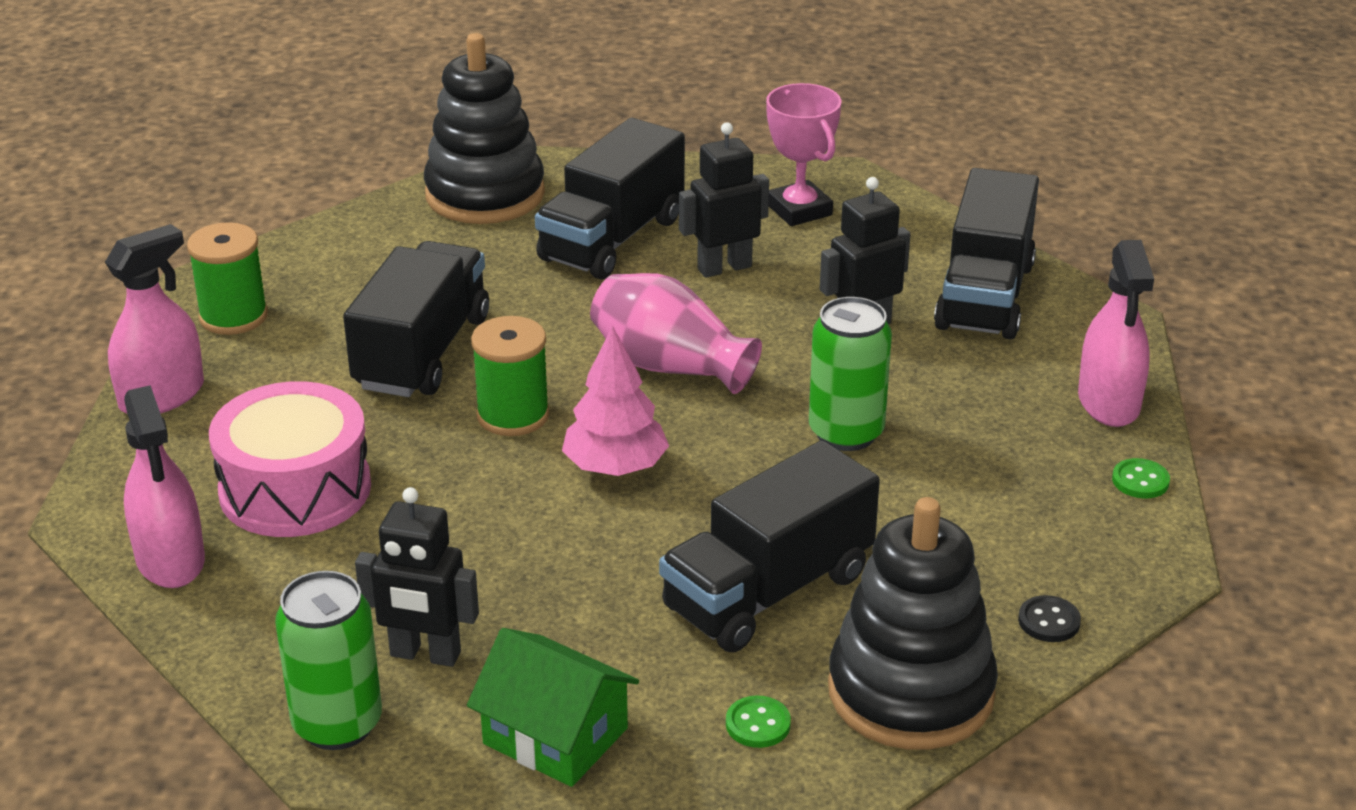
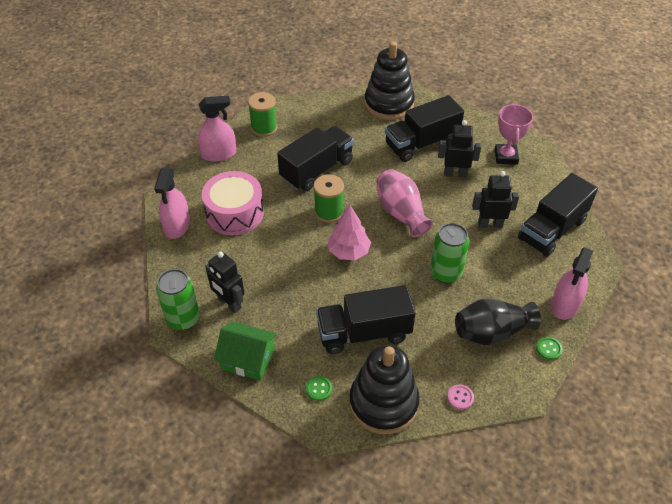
camera: 30 degrees right, 15 degrees up
green house [467,628,639,787] -> green house turned 45 degrees counterclockwise [214,321,277,381]
black button [1018,595,1081,642] -> pink button [447,384,474,410]
none -> black vase [455,299,541,345]

